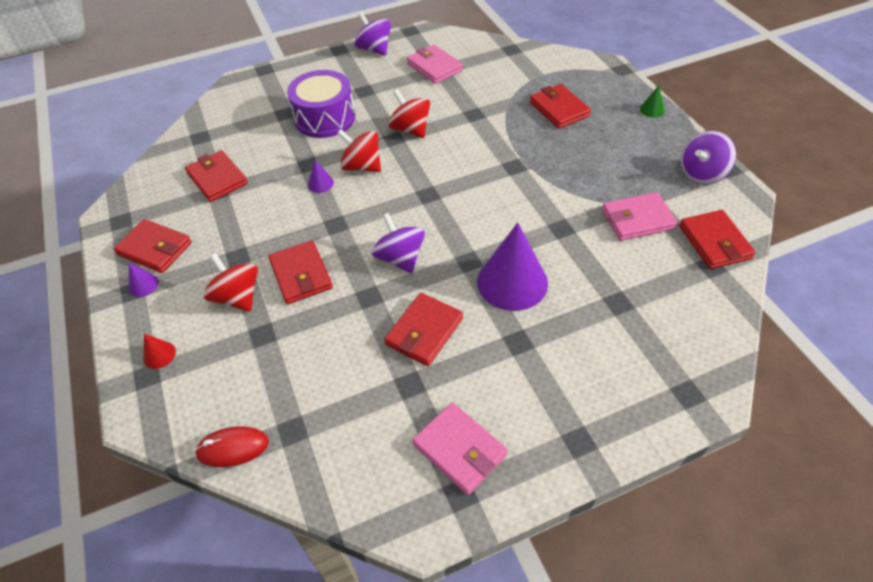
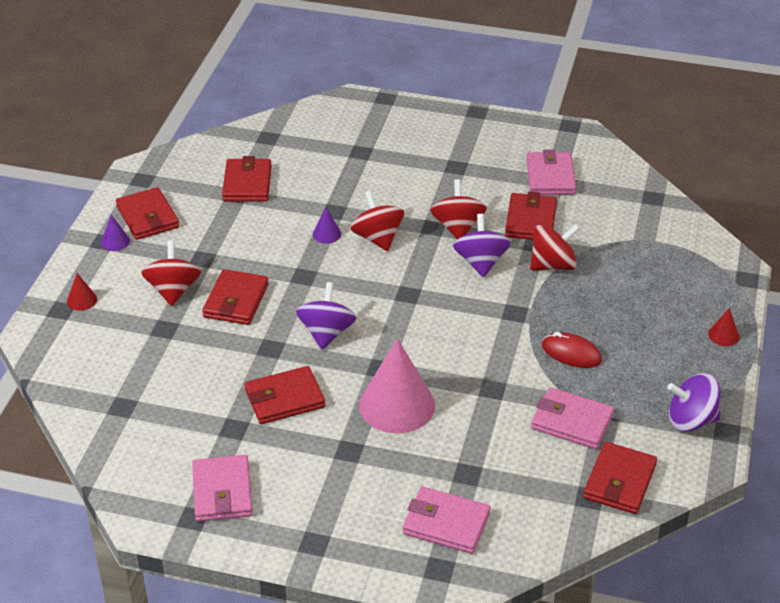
camera: 35 degrees right, 10 degrees down
red mouse [195,426,269,467] -> red mouse moved to [542,332,602,368]
purple drum [287,70,356,138] -> none
purple spinning top [354,12,391,56] -> purple spinning top moved to [453,214,511,277]
purple cone [477,223,548,311] -> pink cone [359,338,435,433]
red wallet [530,84,591,129] -> red wallet moved to [505,192,557,240]
green cone [640,85,665,118] -> red cone [708,308,739,346]
none -> pink wallet [403,487,490,554]
none -> red spinning top [530,224,580,270]

